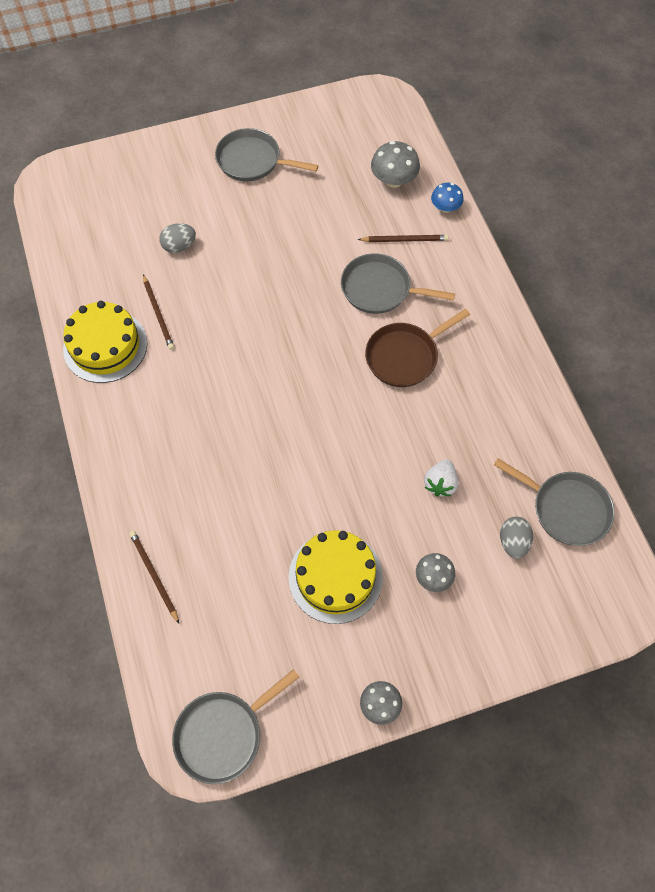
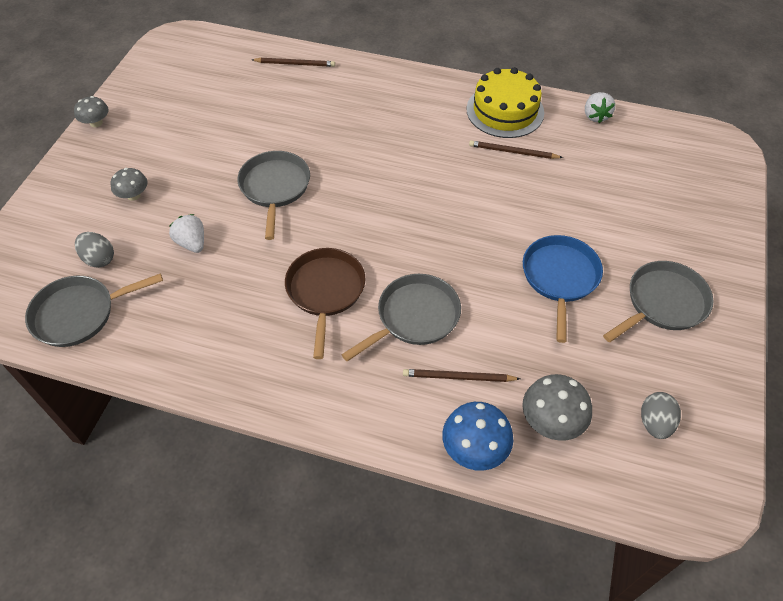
camera: 125 degrees right, 10 degrees down
grey egg [159,223,196,253] -> grey egg moved to [641,392,681,439]
grey pan [172,669,299,784] -> grey pan moved to [237,151,310,240]
yellow cake [288,530,383,624] -> none
brown pencil [358,235,449,242] -> brown pencil turned 60 degrees clockwise [403,369,520,382]
blue mushroom [431,183,464,213] -> blue mushroom [442,402,513,471], size x1.53
none -> blue pan [523,235,603,343]
none -> white strawberry [585,92,615,123]

